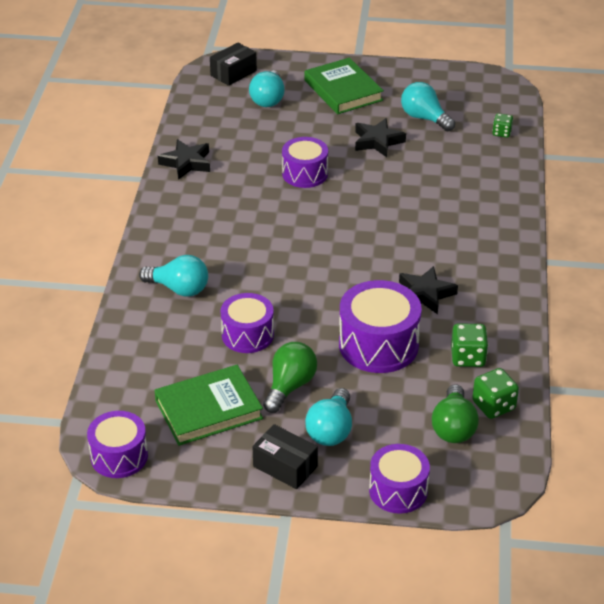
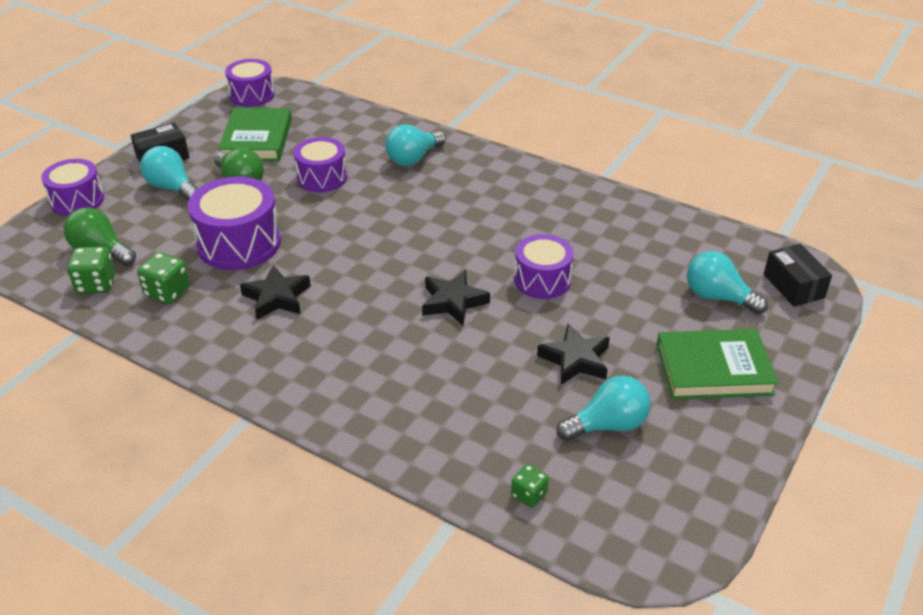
camera: 115 degrees right, 0 degrees up
black star [158,139,210,180] -> black star moved to [422,270,490,325]

